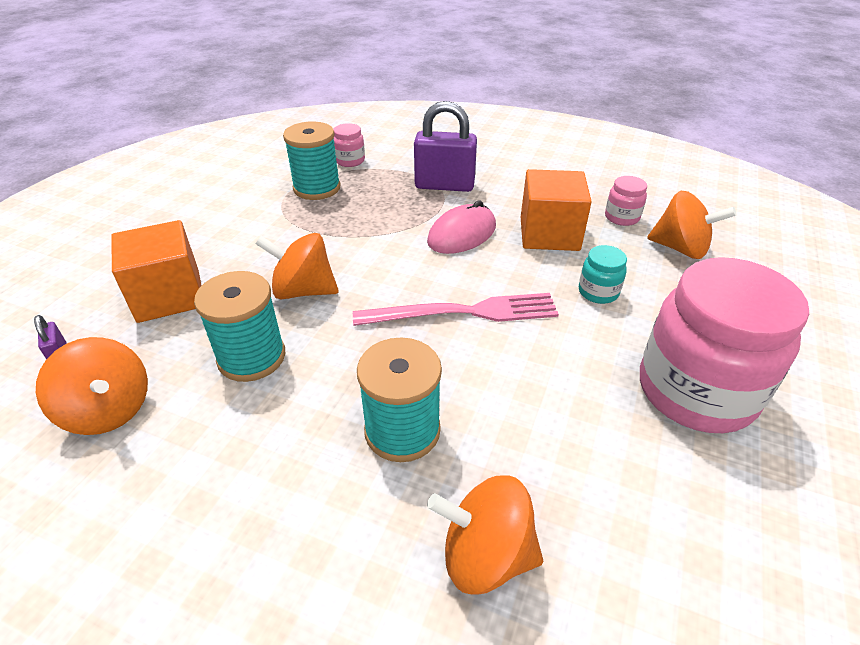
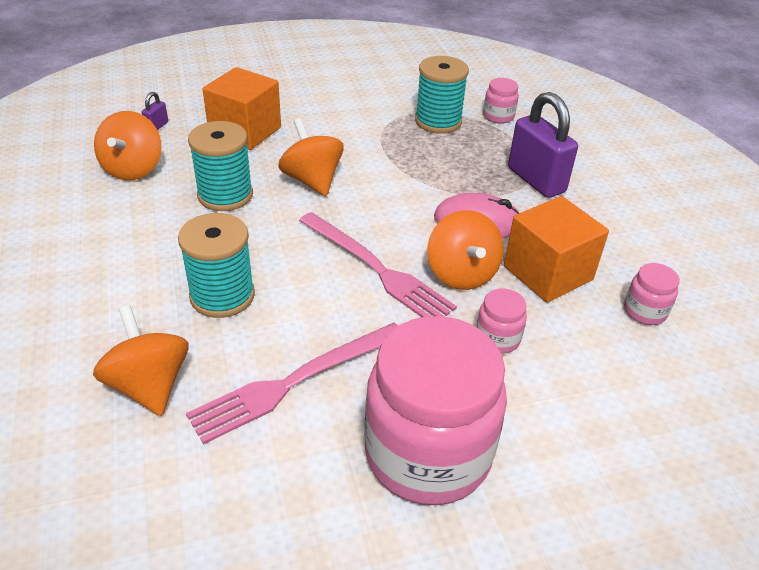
camera: 50 degrees right, 0 degrees up
turquoise jar [579,245,627,304] -> pink jar [476,288,527,354]
orange spinning top [647,191,736,259] -> orange spinning top moved to [427,210,504,290]
none -> pink fork [186,323,398,445]

